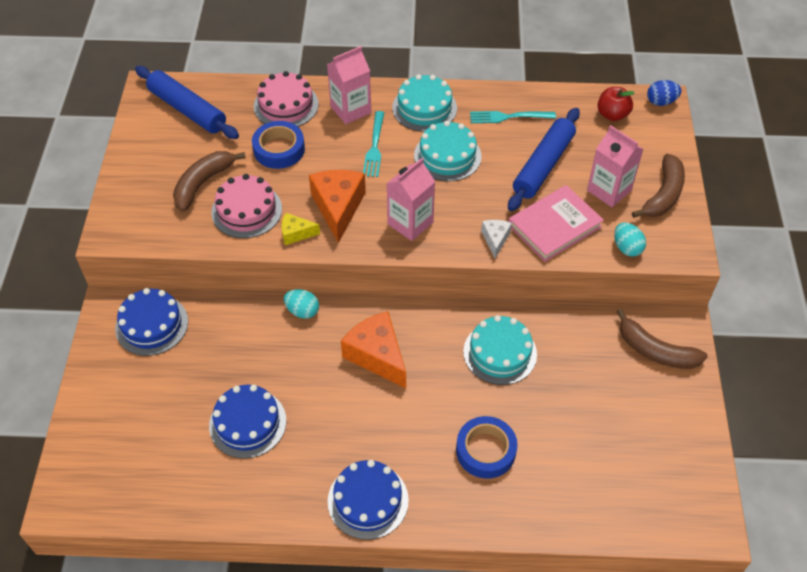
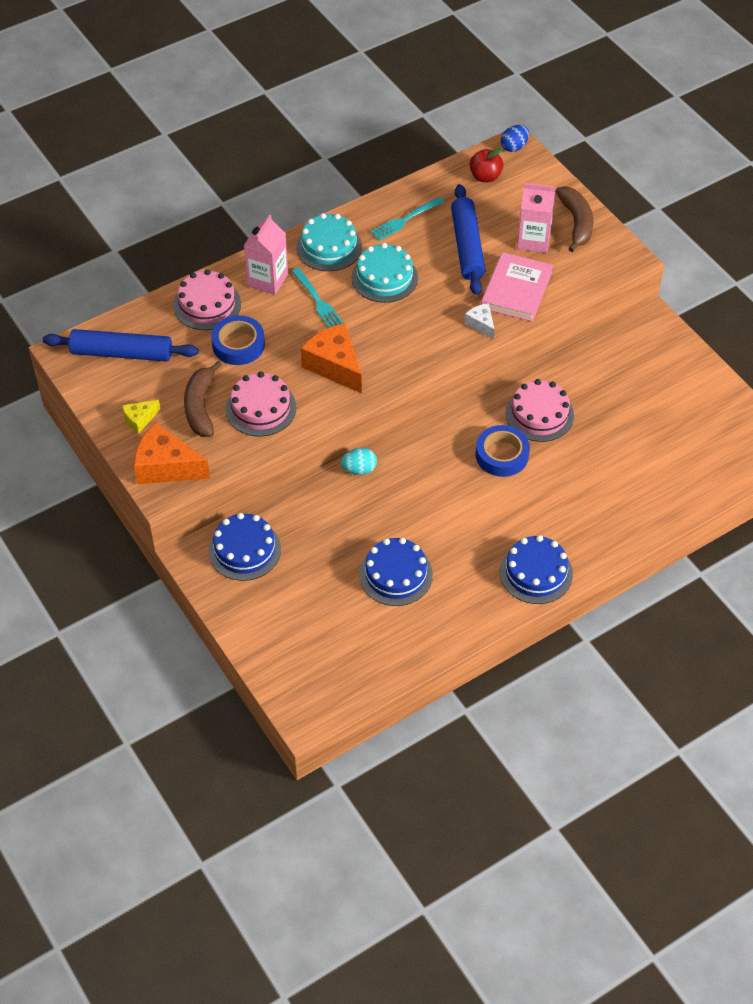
camera: 35 degrees left, 0 degrees up
yellow cheese [282,213,320,245] -> yellow cheese moved to [122,400,160,434]
orange cheese [341,311,406,388] -> orange cheese moved to [134,423,210,484]
pink carton [386,158,435,241] -> none
blue tape [456,416,517,479] -> blue tape moved to [476,425,530,477]
turquoise cake [463,315,537,385] -> pink cake [506,379,574,442]
turquoise egg [614,222,646,257] -> none
brown banana [616,309,708,369] -> none

